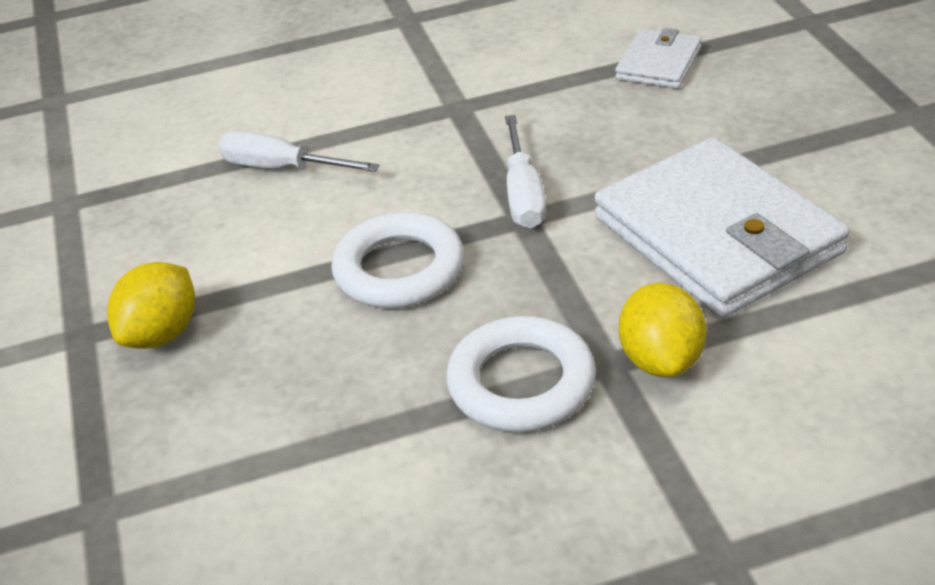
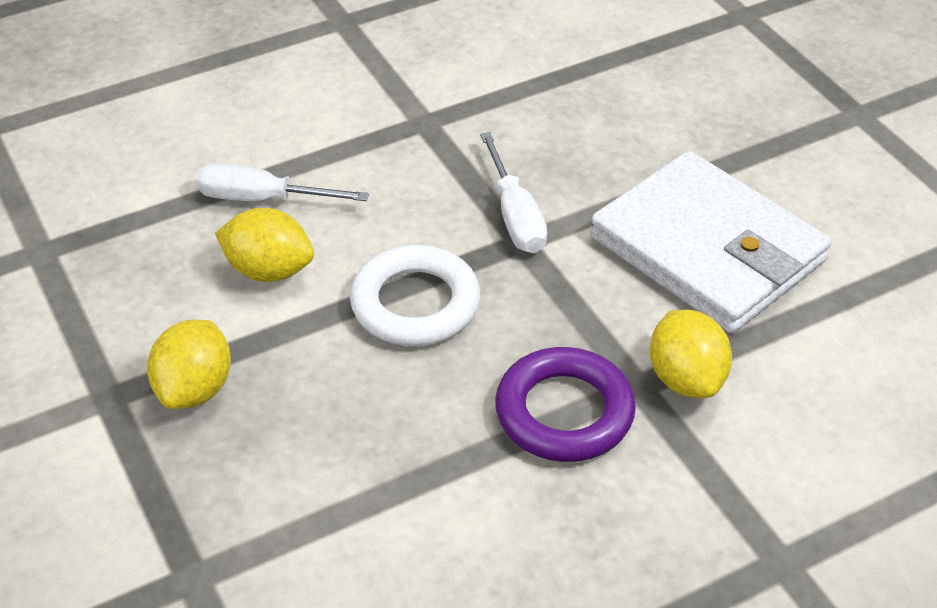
camera: 15 degrees left, 5 degrees up
white ring [446,316,596,432] -> purple ring [495,347,636,462]
white wallet [615,28,702,89] -> none
none -> yellow lemon [215,208,314,282]

